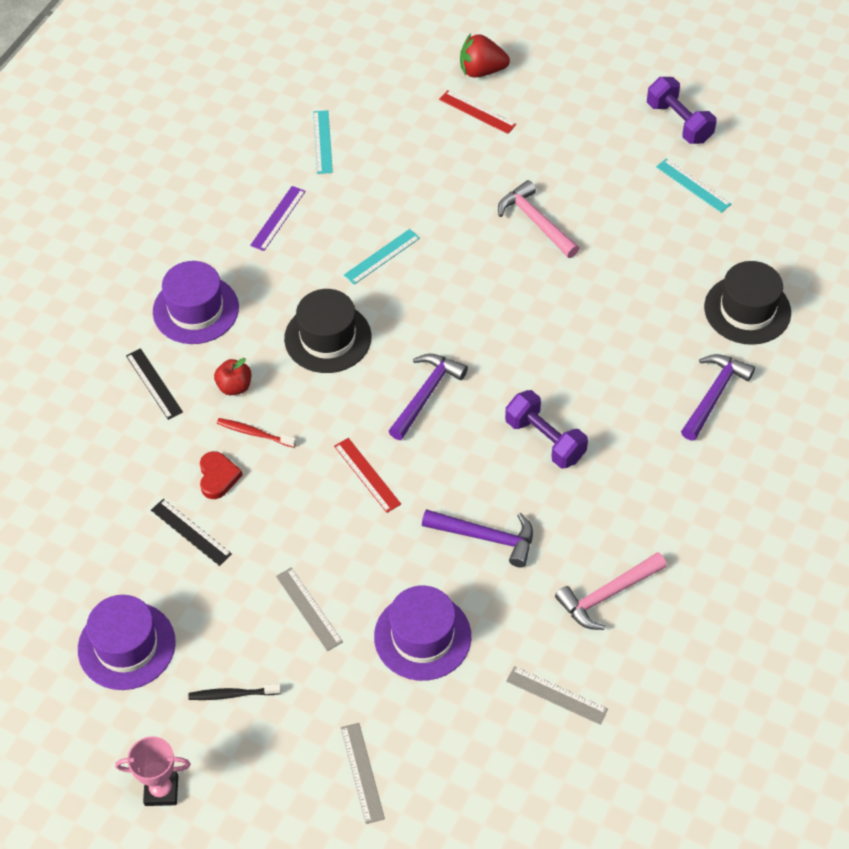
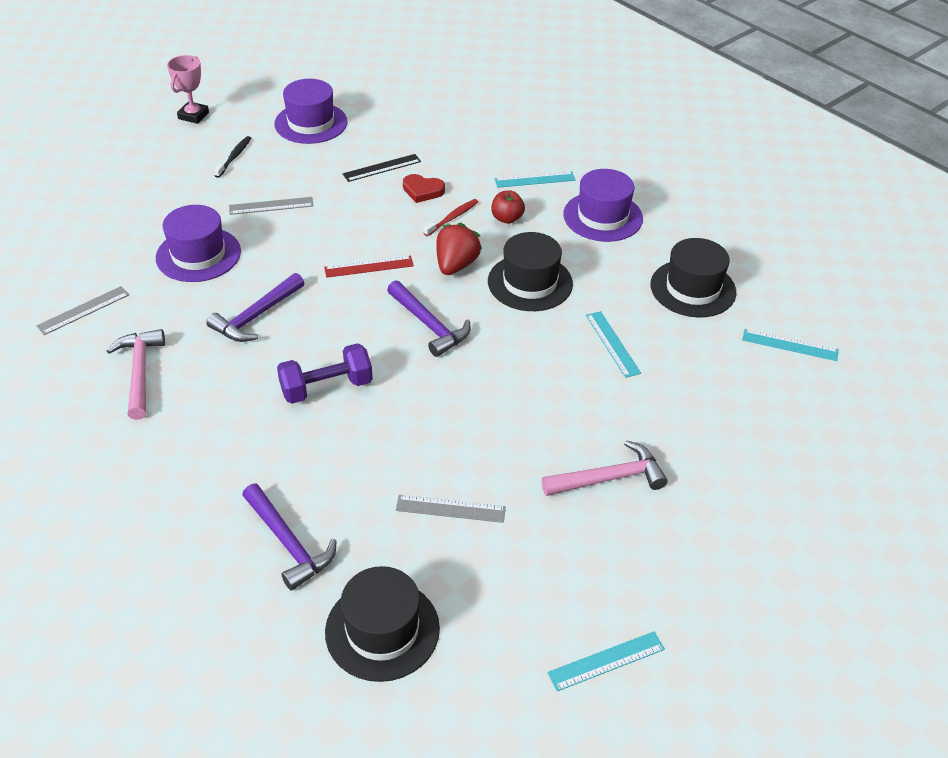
camera: 110 degrees right, 10 degrees down
black ruler [126,348,183,420] -> turquoise ruler [495,171,575,188]
purple ruler [250,186,306,251] -> black hat [651,238,736,318]
grey ruler [341,723,385,824] -> grey ruler moved to [396,495,506,523]
red ruler [439,90,516,134] -> none
red strawberry [460,33,510,77] -> red strawberry moved to [436,223,482,275]
purple dumbbell [647,77,716,144] -> none

